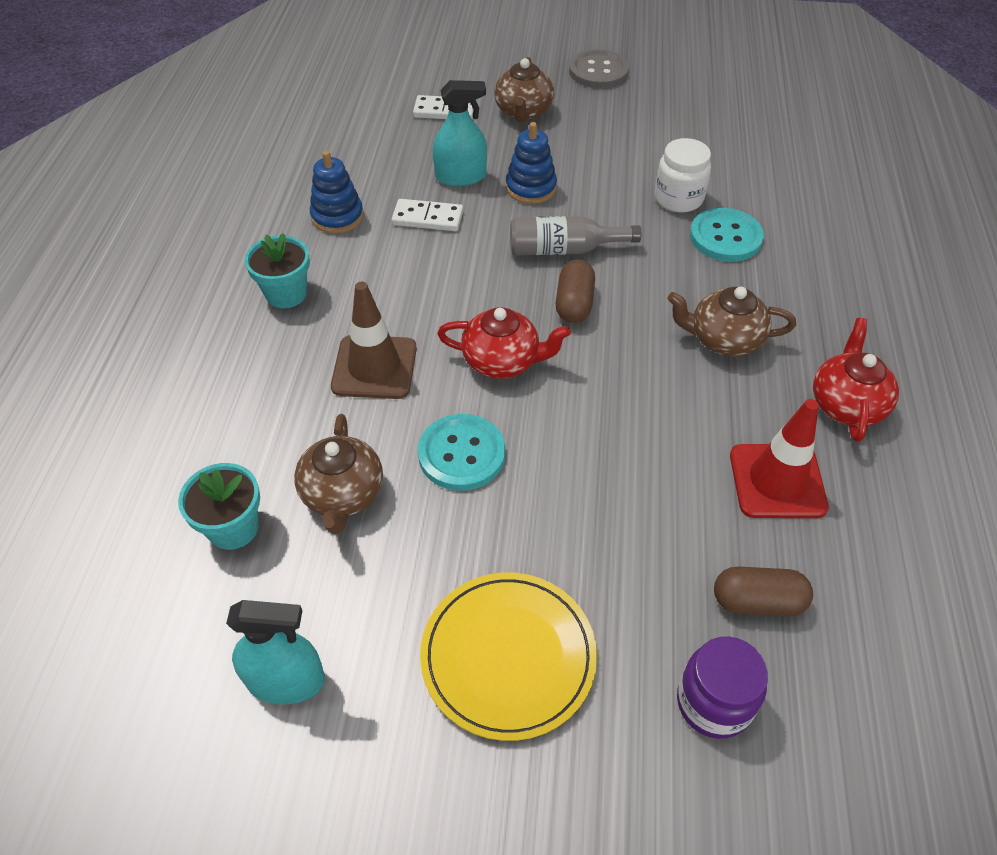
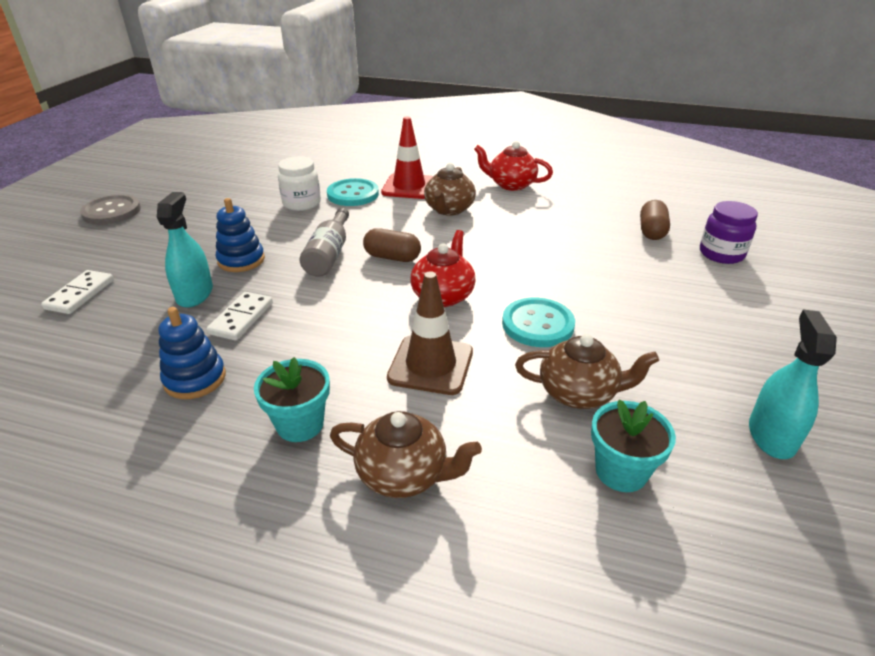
camera: 80 degrees left, 15 degrees down
yellow plate [420,572,597,741] -> none
brown teapot [494,57,554,122] -> brown teapot moved to [330,411,482,498]
red traffic cone [730,399,829,518] -> red traffic cone moved to [381,117,434,199]

